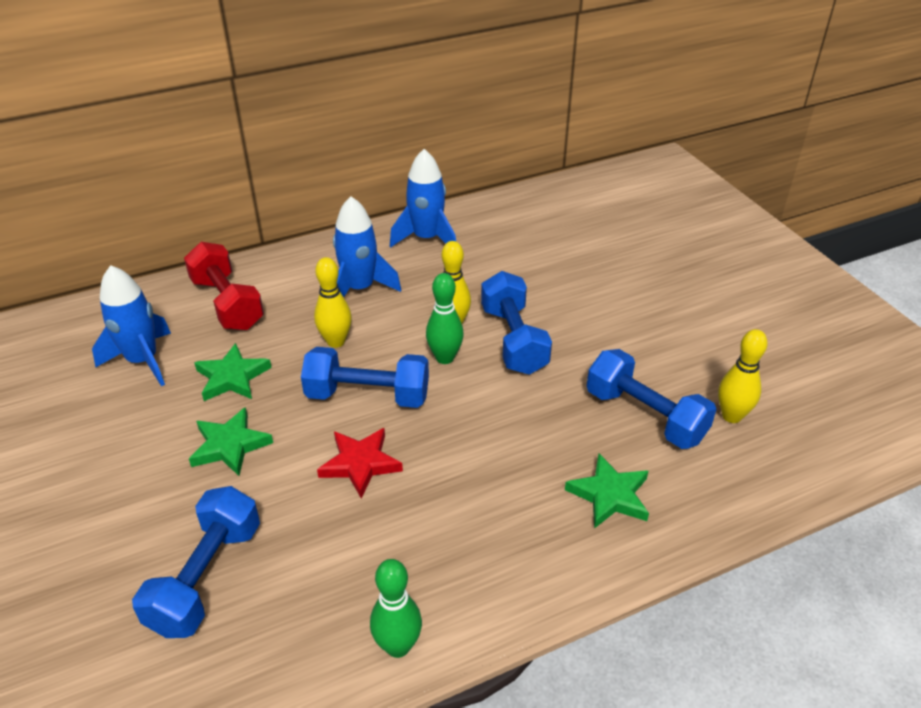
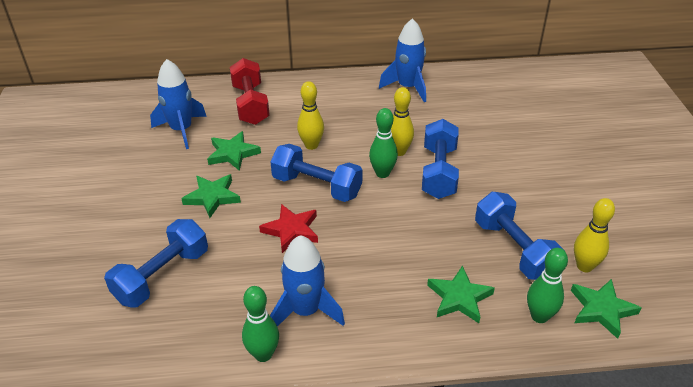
camera: 20 degrees right, 0 degrees up
blue rocket [333,196,401,297] -> blue rocket moved to [270,235,345,327]
none -> green bowling pin [527,248,568,323]
none -> green star [571,279,642,339]

